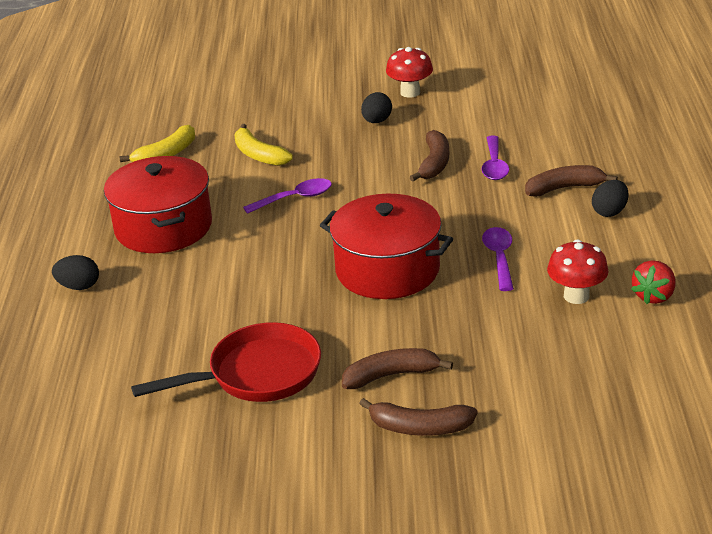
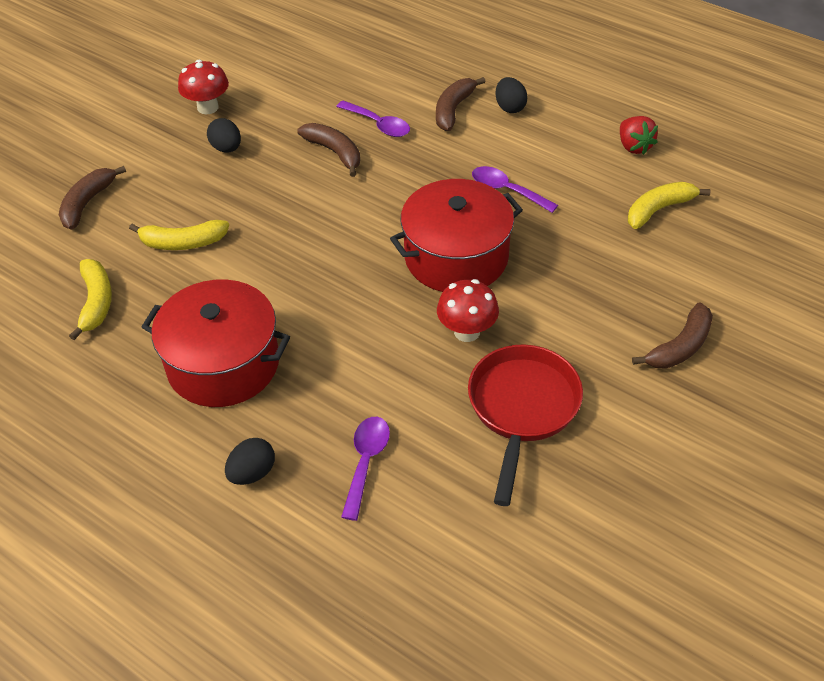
camera: 55 degrees left, 15 degrees up
purple spoon [243,178,332,214] -> purple spoon moved to [341,417,390,521]
brown banana [342,348,453,389] -> brown banana moved to [59,166,126,230]
red mushroom [547,239,609,304] -> red mushroom moved to [437,279,499,342]
none -> yellow banana [628,182,711,229]

